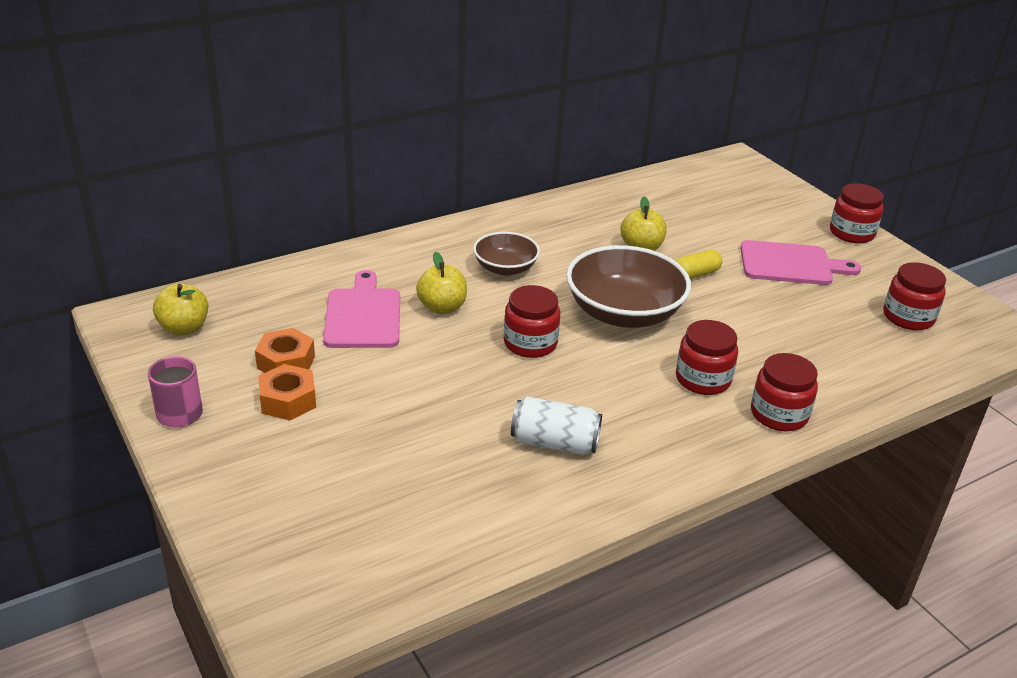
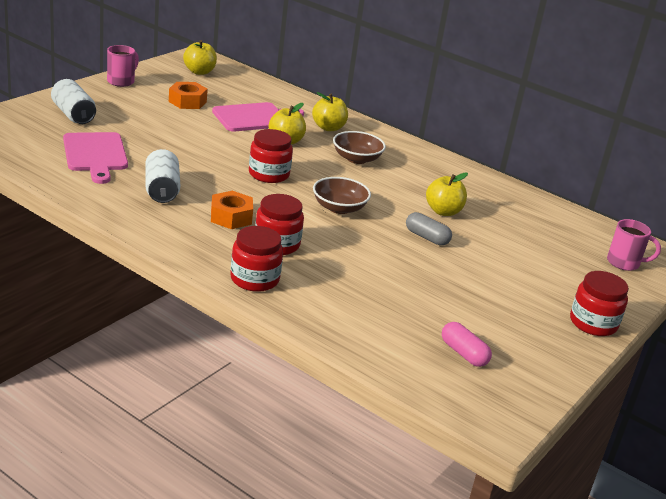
camera: 65 degrees right, 5 degrees down
orange nut [258,364,316,420] -> orange nut moved to [211,191,253,229]
brown bowl [566,245,691,328] -> brown bowl [313,177,371,214], size x0.57
yellow capsule [675,250,722,279] -> grey capsule [406,212,452,246]
pink cutting board [740,240,861,285] -> pink cutting board moved to [63,132,128,184]
red jar [883,262,946,330] -> pink capsule [442,322,492,367]
none -> white can [51,79,96,124]
none -> yellow apple [312,92,348,131]
none -> pink mug [607,219,661,271]

